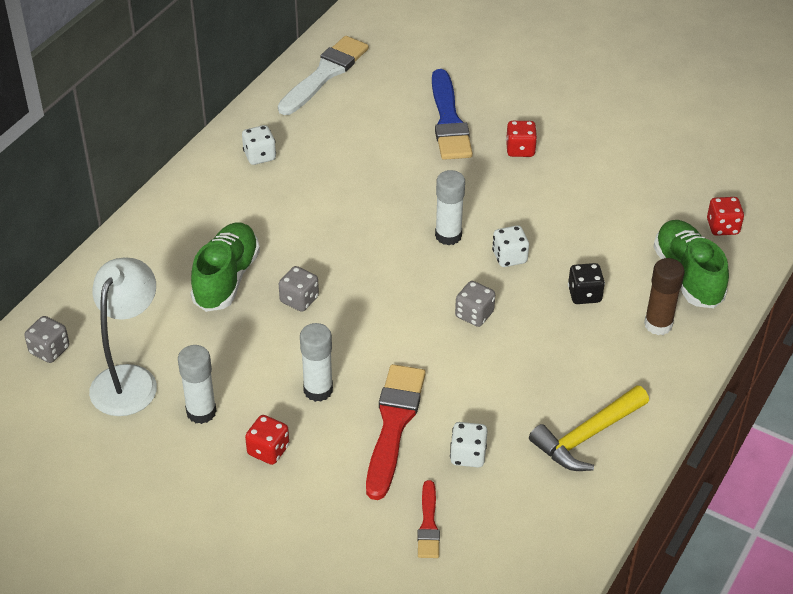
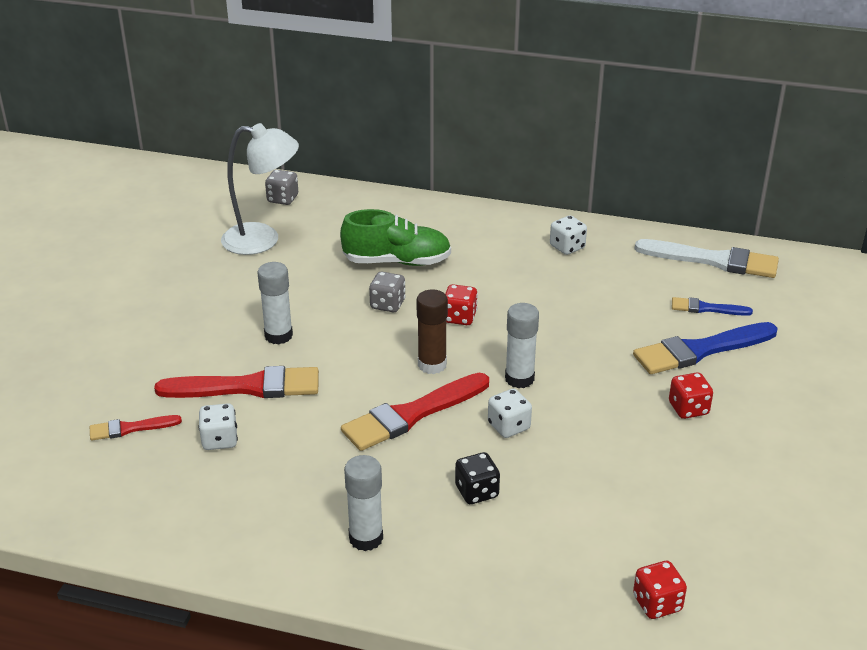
camera: 75 degrees right, 10 degrees down
white glue stick [178,345,216,424] -> white glue stick moved to [344,455,383,551]
red dice [245,415,289,465] -> red dice moved to [445,284,478,325]
grey dice [455,281,495,327] -> red brush [341,373,489,451]
yellow hammer [529,385,649,471] -> none
brown glue stick [644,258,684,335] -> brown glue stick moved to [417,289,448,374]
green shoe [653,220,729,308] -> none
none -> blue brush [672,297,753,316]

